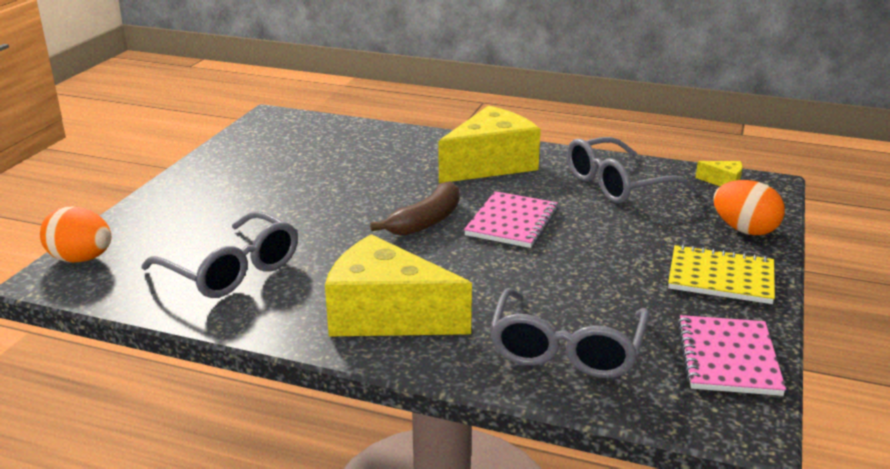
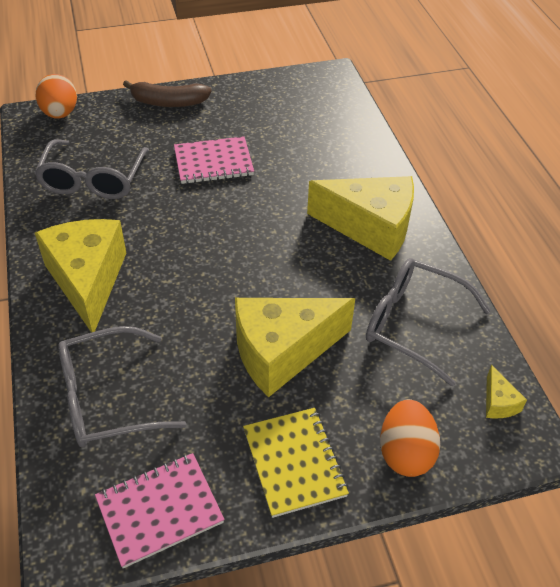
camera: 55 degrees right, 20 degrees up
brown banana [370,181,459,236] -> brown banana moved to [123,80,212,107]
pink notebook [464,191,558,248] -> pink notebook moved to [174,136,254,184]
none -> yellow cheese [235,298,355,397]

